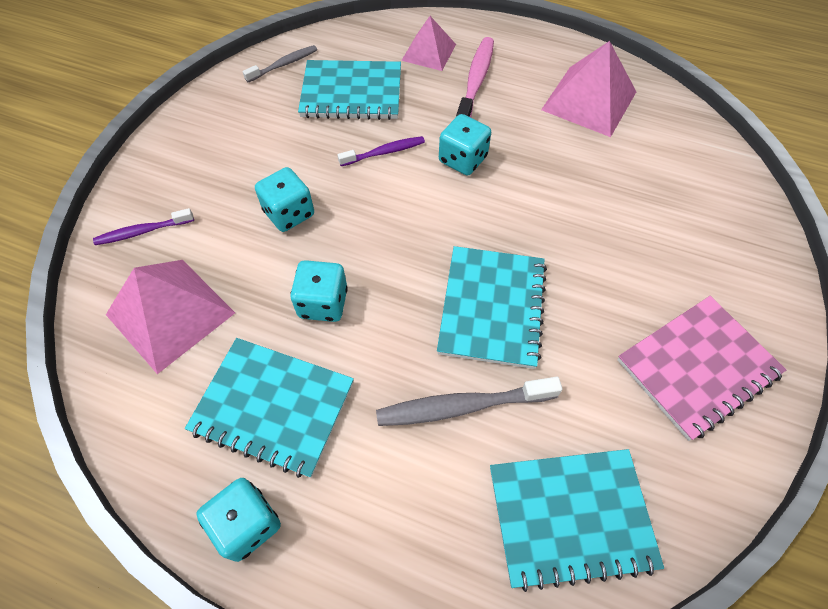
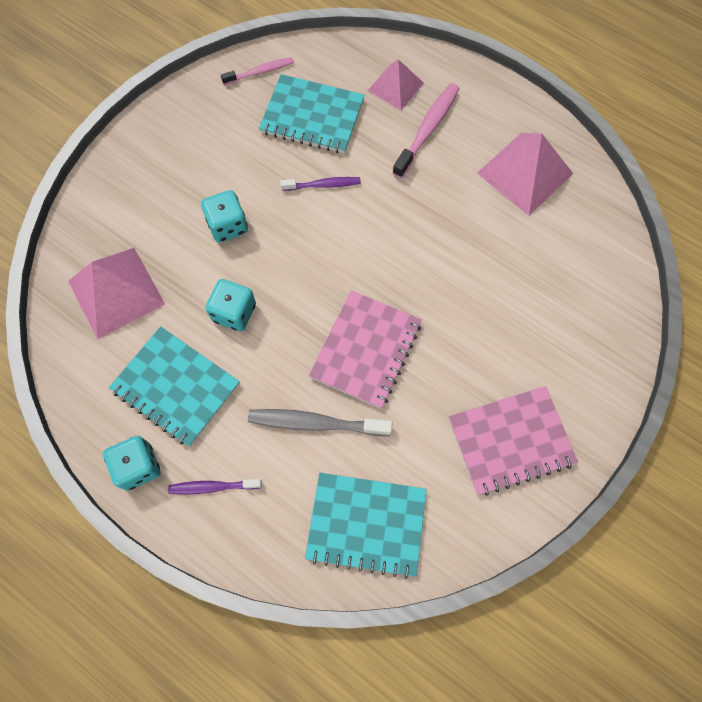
camera: 15 degrees right, 10 degrees up
purple toothbrush [93,208,194,245] -> purple toothbrush moved to [168,479,262,495]
grey toothbrush [242,45,317,82] -> pink toothbrush [221,57,294,85]
turquoise notebook [437,246,547,369] -> pink notebook [309,290,422,409]
turquoise dice [439,114,491,176] -> none

